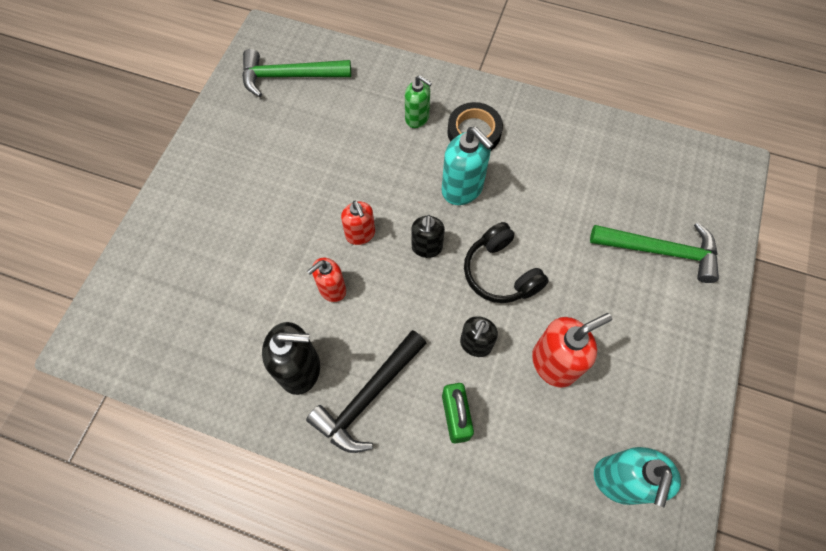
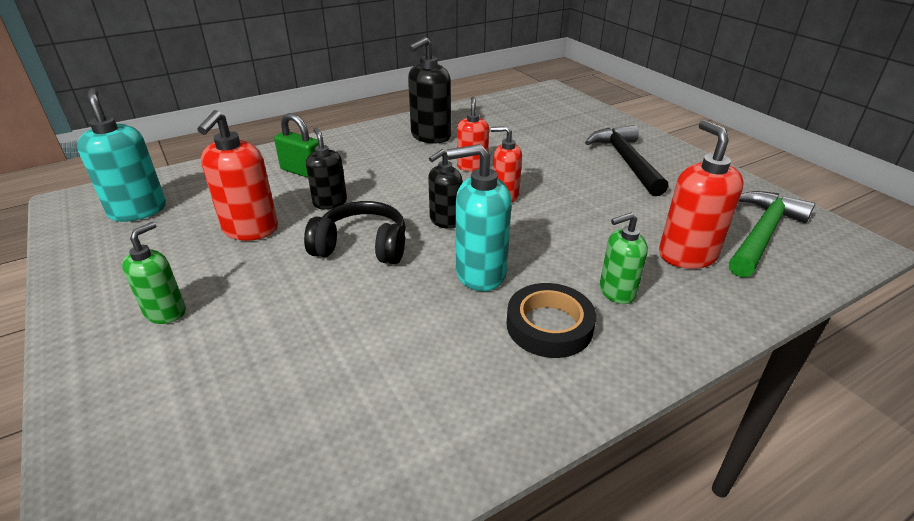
camera: 130 degrees right, 30 degrees down
black hammer [306,330,427,453] -> black hammer moved to [585,125,669,196]
black soap dispenser [412,215,445,258] -> black soap dispenser turned 90 degrees counterclockwise [428,149,463,229]
green hammer [590,223,719,283] -> none
none -> green soap dispenser [122,222,186,324]
none -> red soap dispenser [659,120,744,269]

